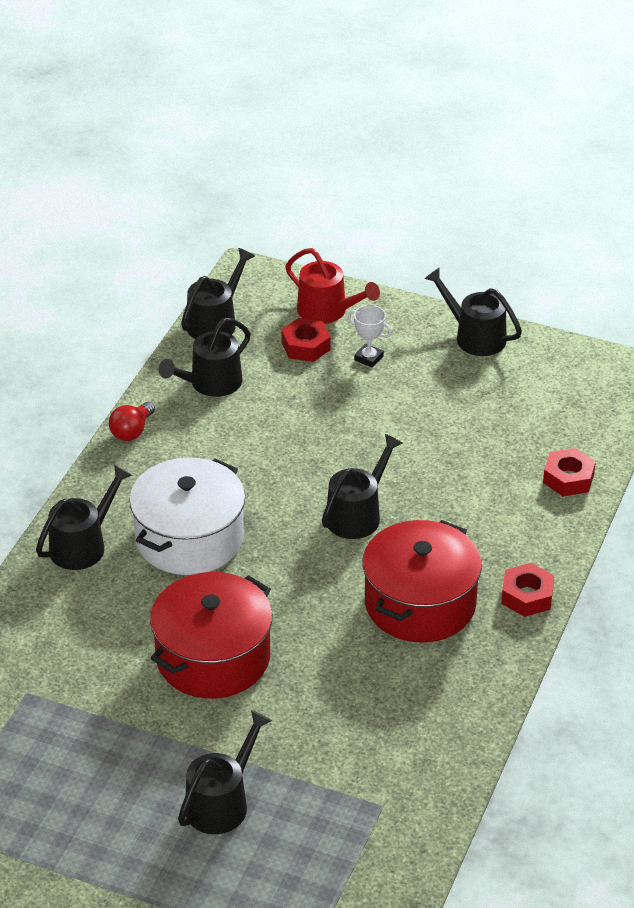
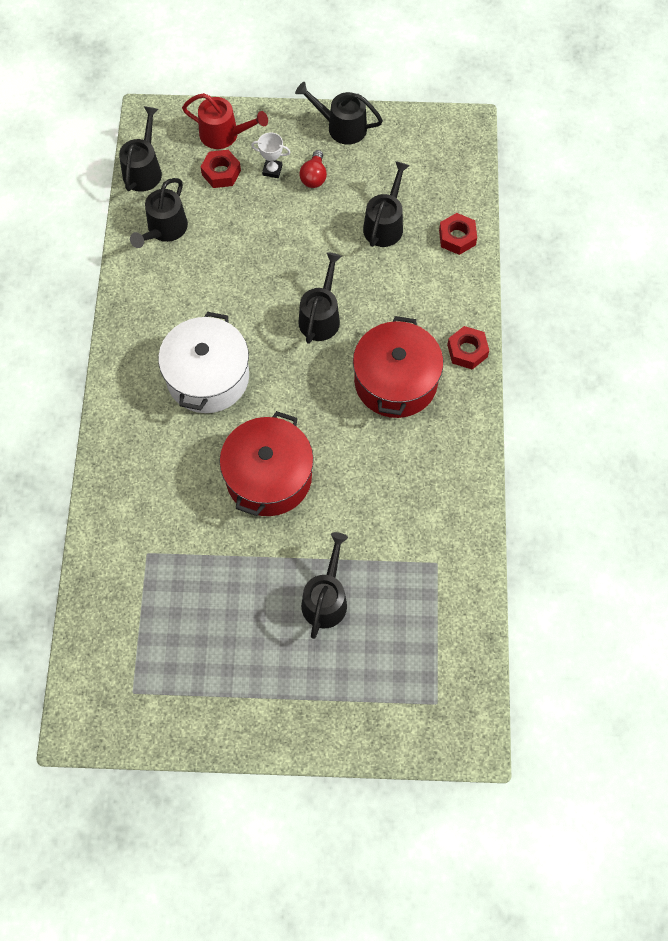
camera: 20 degrees left, 25 degrees up
black watering can [36,465,132,570] -> black watering can moved to [363,161,410,247]
red light bulb [109,402,155,441] -> red light bulb moved to [299,150,327,188]

